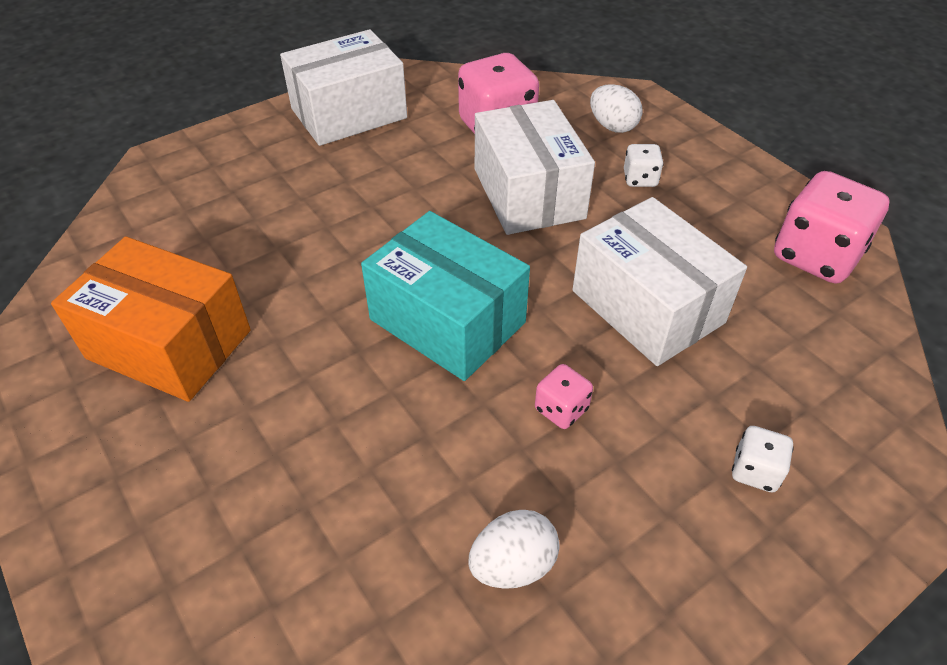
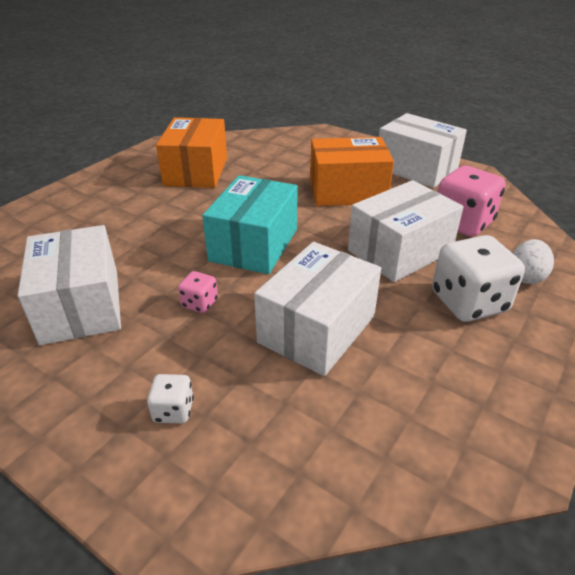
camera: 70 degrees right, 10 degrees down
white egg [468,510,560,589] -> white box [18,225,121,345]
white dice [624,144,664,187] -> white dice [432,235,525,322], size x2.06
pink dice [774,171,890,283] -> none
none -> orange box [310,137,394,206]

